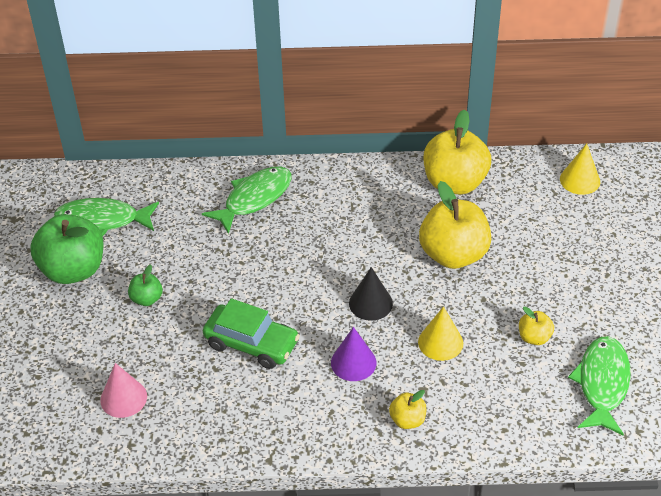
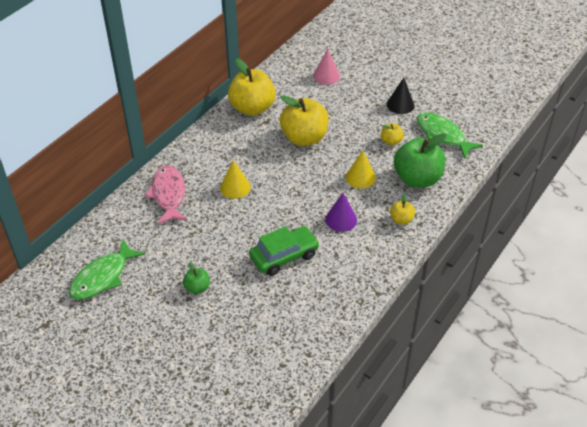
camera: 55 degrees left, 0 degrees up
green apple [30,214,104,284] -> green apple moved to [394,133,447,188]
pink cone [100,363,147,418] -> pink cone moved to [313,49,340,85]
green fish [202,167,292,234] -> pink fish [145,165,188,224]
black cone [349,267,393,321] -> black cone moved to [387,78,414,114]
yellow cone [560,144,600,195] -> yellow cone moved to [220,160,251,199]

